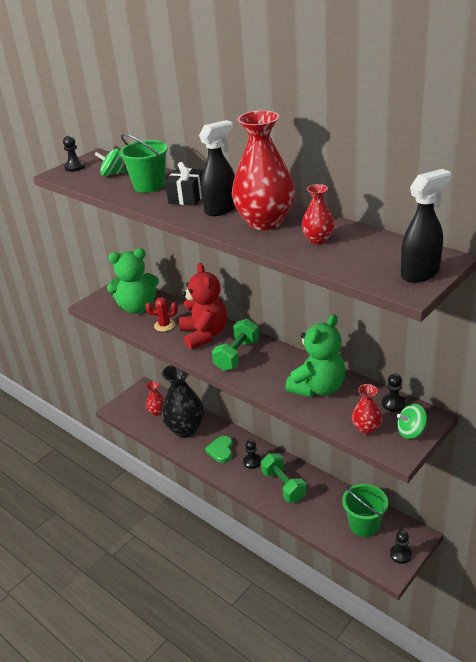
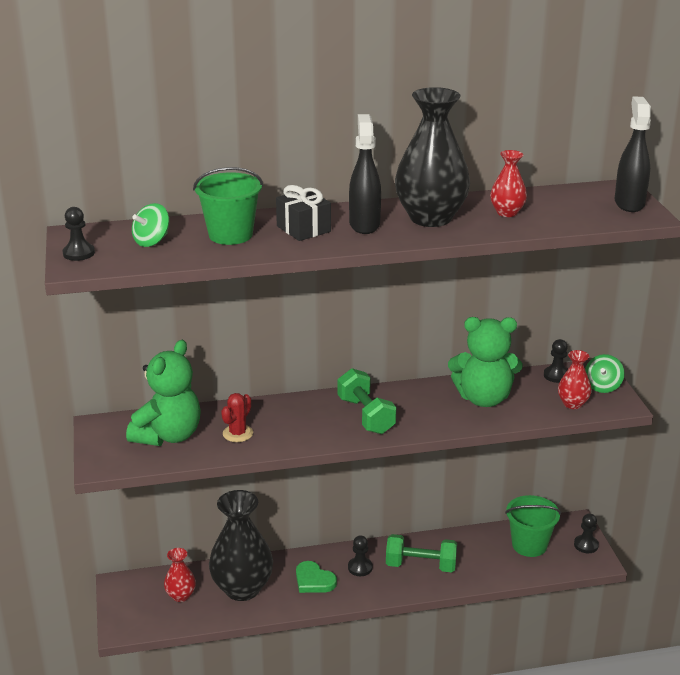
camera: 55 degrees left, 5 degrees down
red teddy bear [179,263,227,350] -> none
red vase [232,110,295,230] -> black vase [395,87,470,227]
green teddy bear [285,314,346,397] -> green teddy bear turned 105 degrees clockwise [448,317,523,407]

